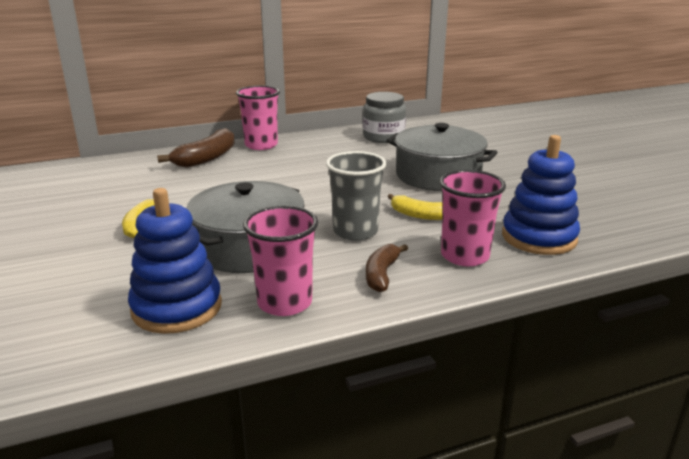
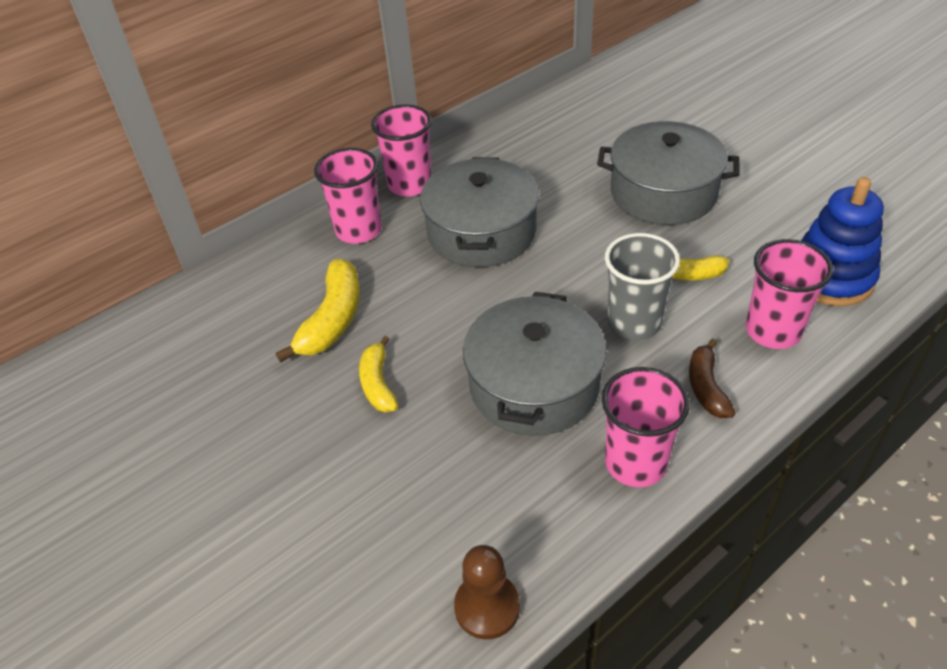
camera: 15 degrees left, 20 degrees up
blue stacking toy [128,188,222,334] -> none
brown banana [157,128,235,168] -> pink cup [314,148,382,244]
grey jar [363,92,406,143] -> none
none -> yellow banana [276,259,360,362]
none -> grey pot [420,157,539,267]
none -> brown pawn [454,545,520,639]

